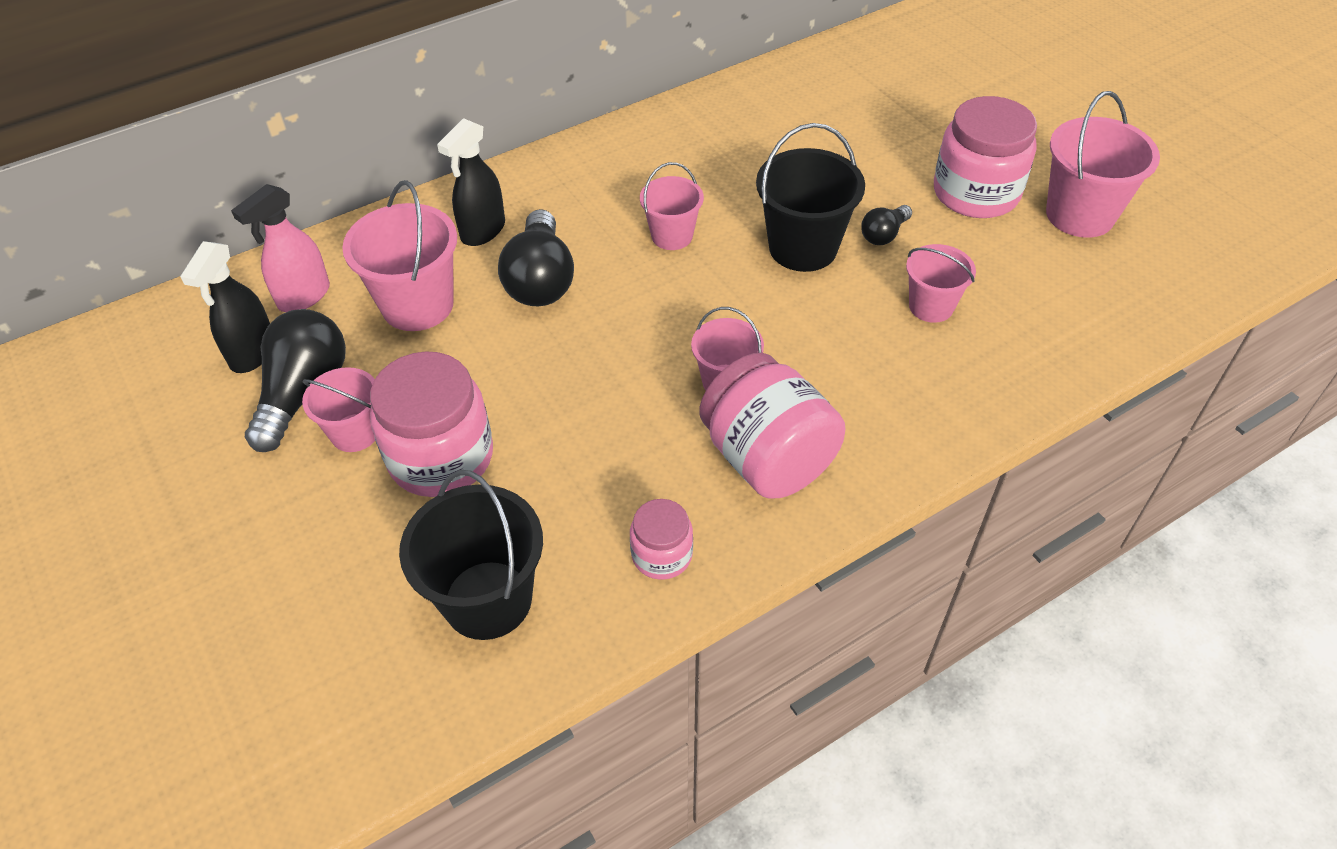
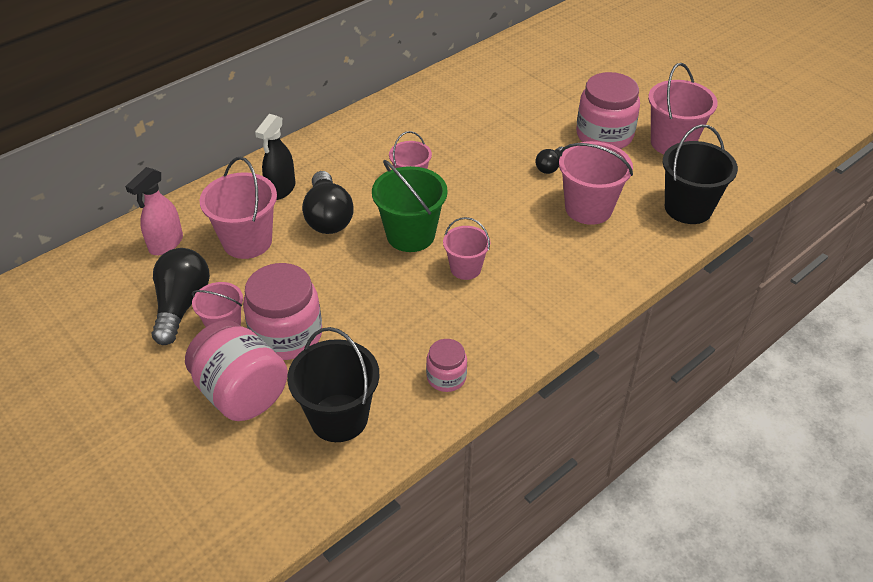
camera: 10 degrees left, 5 degrees down
black spray bottle [180,241,270,373] -> none
pink jar [700,353,845,499] -> pink jar moved to [185,320,288,421]
black bucket [756,123,865,272] -> black bucket moved to [663,124,738,224]
pink bucket [906,244,976,323] -> pink bucket [559,141,633,225], size x1.63
none -> green bucket [372,160,448,252]

